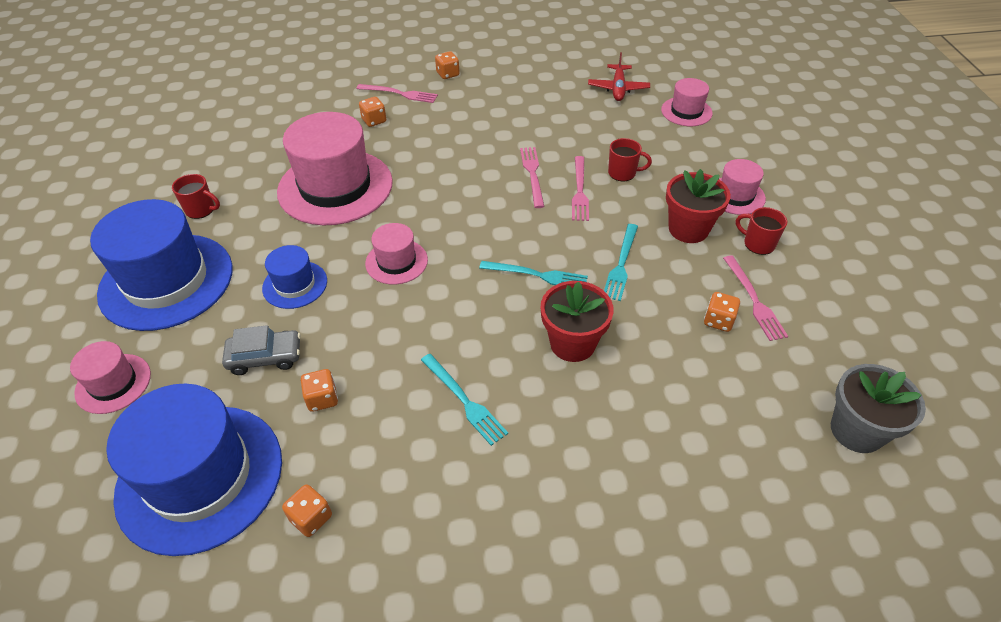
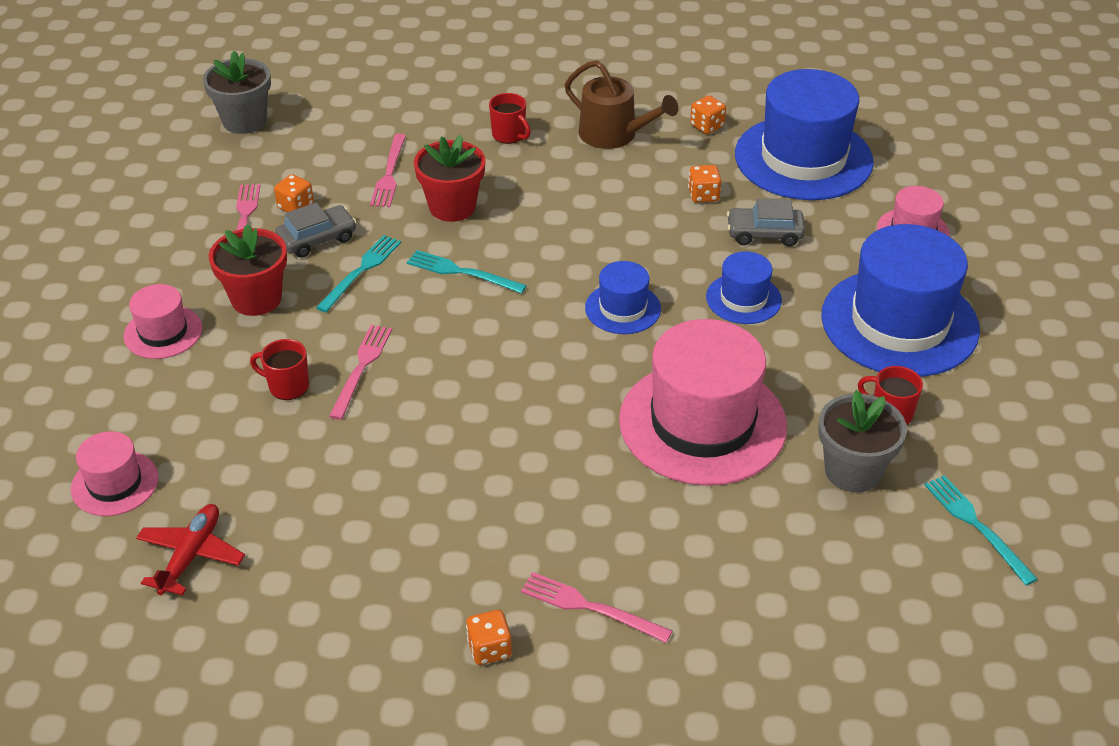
camera: 170 degrees left, 5 degrees down
orange dice [359,97,386,127] -> none
pink hat [365,223,428,285] -> blue hat [585,261,661,334]
turquoise fork [421,354,508,446] -> turquoise fork moved to [925,475,1038,585]
pink fork [520,147,545,208] -> pink fork moved to [370,134,406,207]
red mug [736,207,787,255] -> red mug moved to [489,93,531,144]
none -> grey car [275,202,357,258]
none -> brown watering can [565,60,678,149]
none -> grey flower pot [818,390,907,493]

